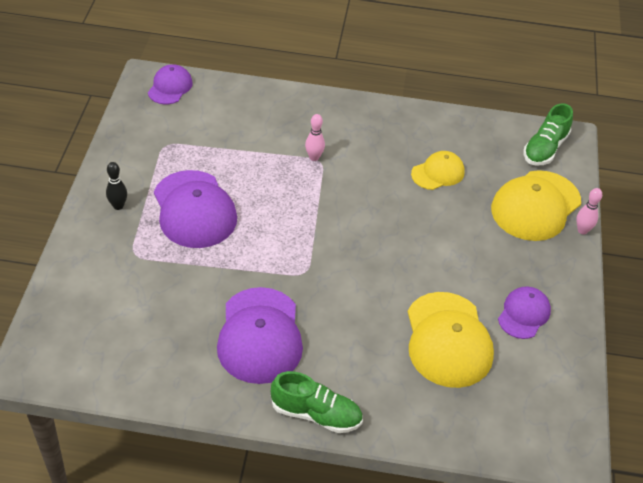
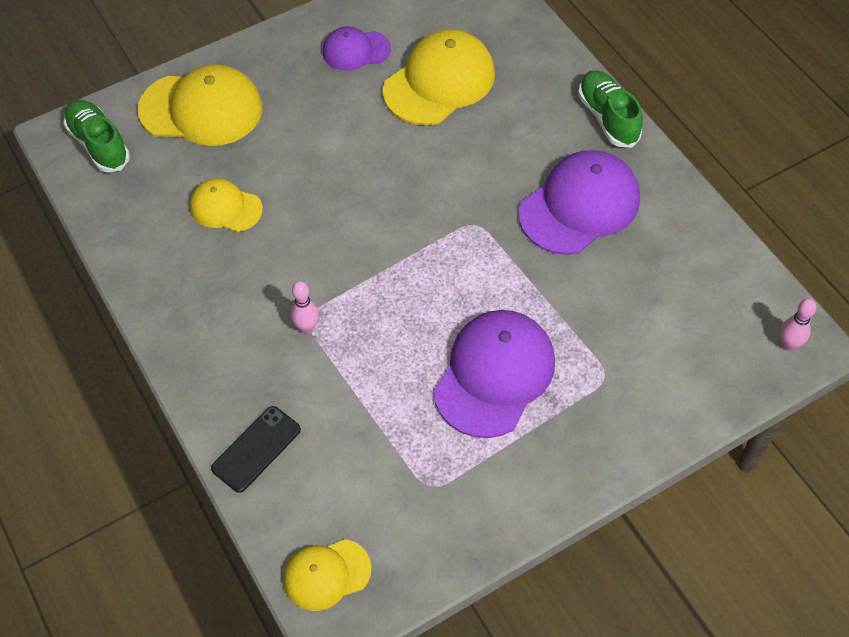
camera: 125 degrees left, 10 degrees up
black bowling pin [106,162,127,210] -> none
purple cap [148,64,193,104] -> yellow cap [283,539,371,611]
green shoe [524,103,573,165] -> green shoe turned 120 degrees counterclockwise [63,100,130,172]
pink bowling pin [576,188,602,235] -> pink bowling pin moved to [780,299,816,351]
none -> black phone [211,406,301,493]

